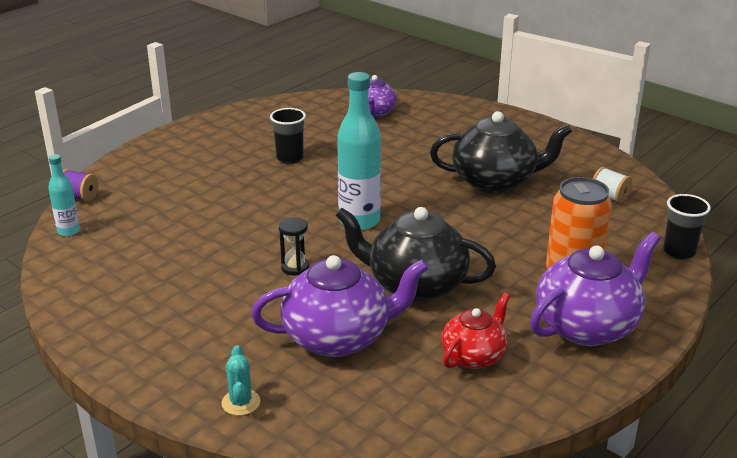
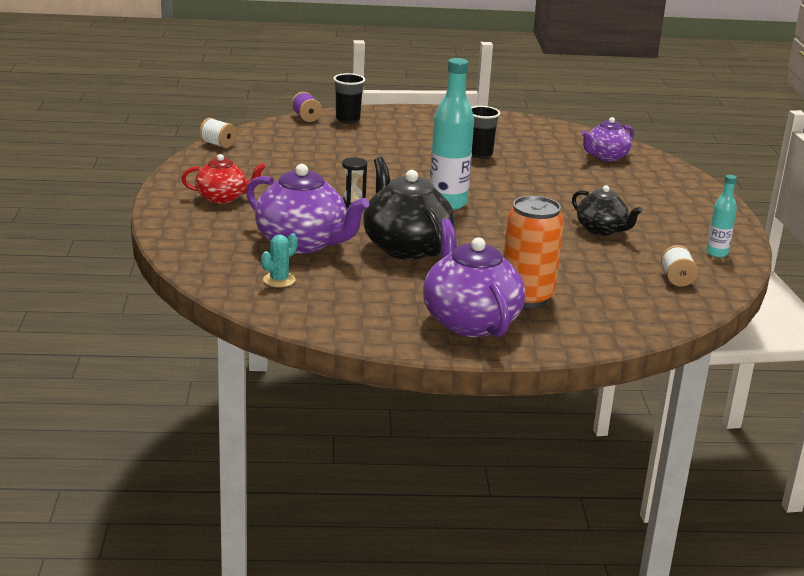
camera: 45 degrees right, 5 degrees down
turquoise bottle [48,154,80,236] -> turquoise bottle moved to [706,175,737,257]
turquoise cactus [221,345,260,416] -> turquoise cactus moved to [261,233,298,287]
black teapot [430,111,572,194] -> black teapot [572,185,643,236], size x0.59
red teapot [441,293,510,369] -> red teapot moved to [181,154,266,204]
purple teapot [530,232,661,346] -> purple teapot turned 120 degrees counterclockwise [423,219,526,337]
black cup [663,194,711,260] -> black cup moved to [333,73,365,123]
none -> white spool [199,118,237,148]

